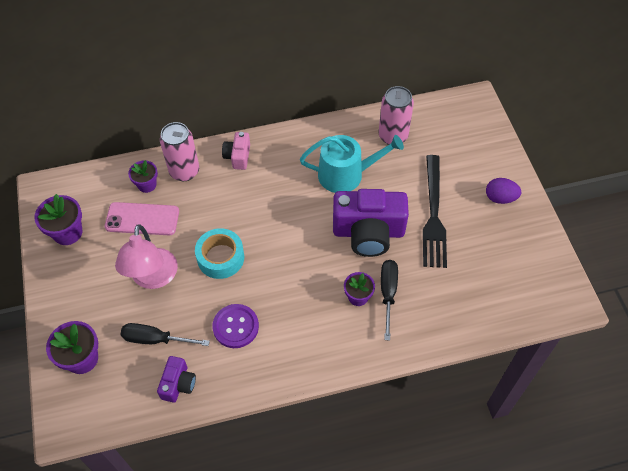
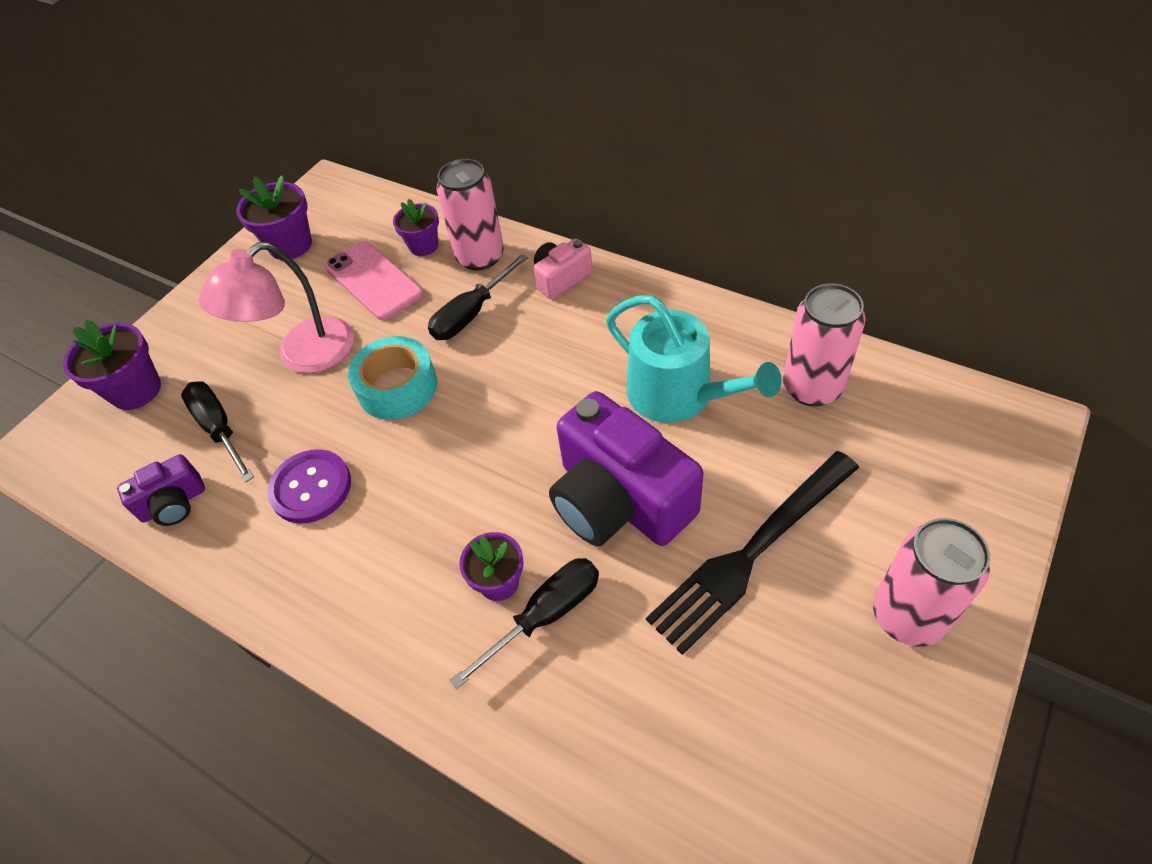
camera: 50 degrees right, 5 degrees down
purple egg [486,178,521,204] -> pink can [873,518,990,647]
none -> black screwdriver [428,254,528,340]

